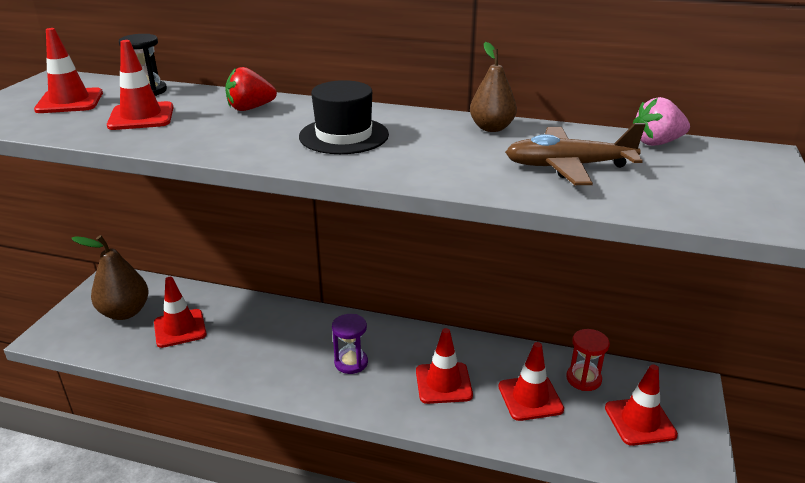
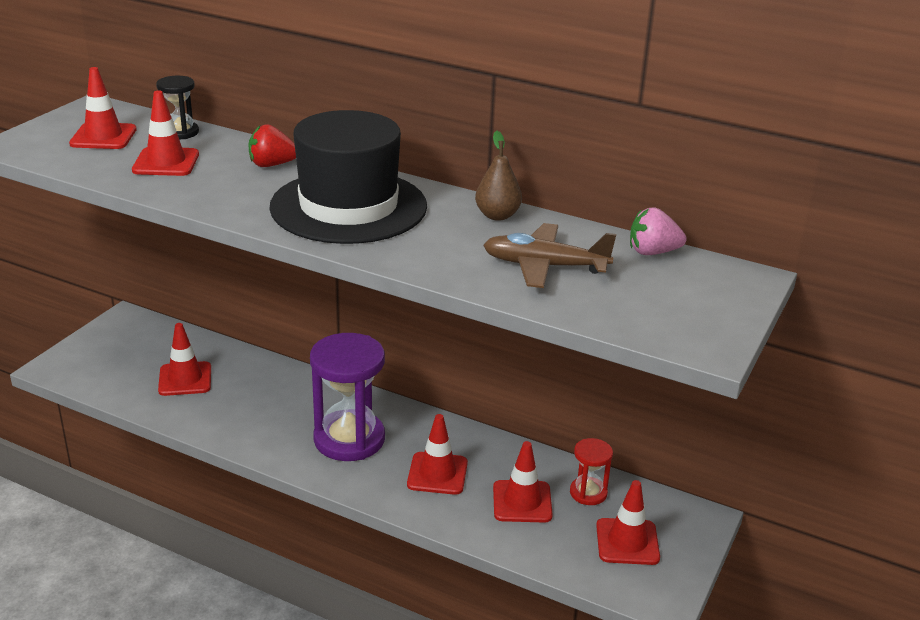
camera: 10 degrees right, 0 degrees up
brown pear [71,235,149,320] -> none
black hat [299,80,389,154] -> black hat [269,110,427,244], size x1.77
purple hourglass [332,314,368,374] -> purple hourglass [310,333,385,461], size x2.00

